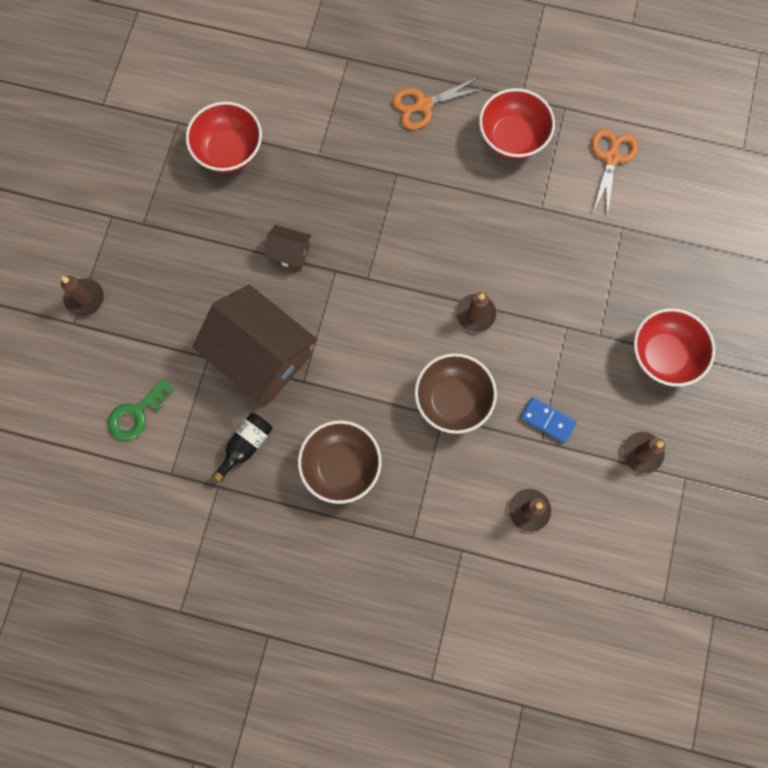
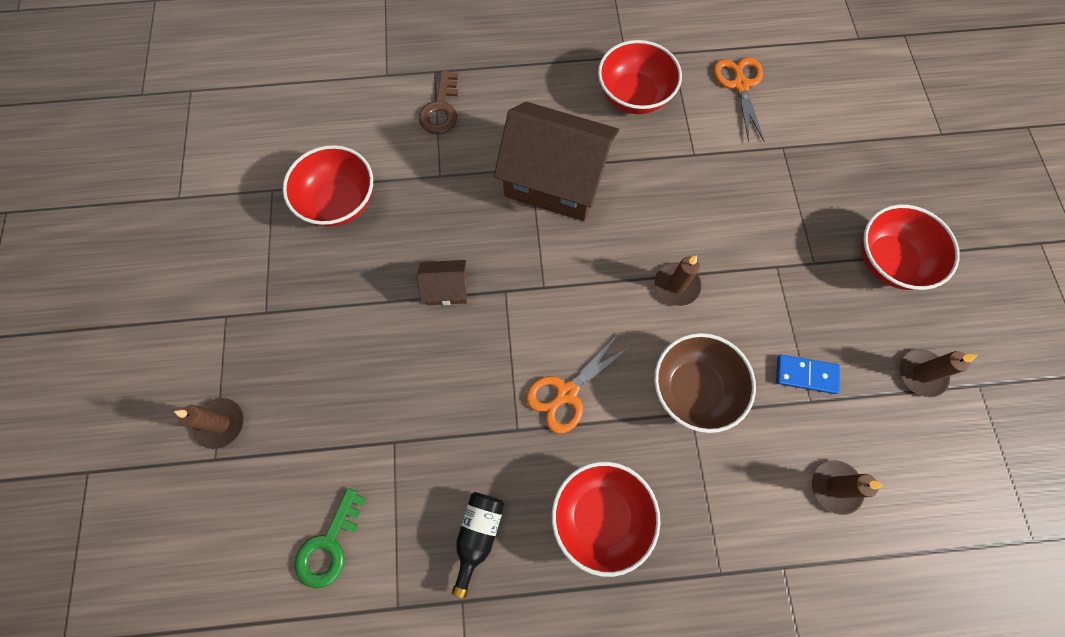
camera: 20 degrees left, 5 degrees down
brown house [193,285,317,404] -> brown house moved to [494,102,619,221]
brown bowl [298,420,382,504] -> red bowl [552,462,661,577]
orange scissors [393,77,485,129] -> orange scissors moved to [526,334,631,433]
none -> brown key [419,70,458,134]

